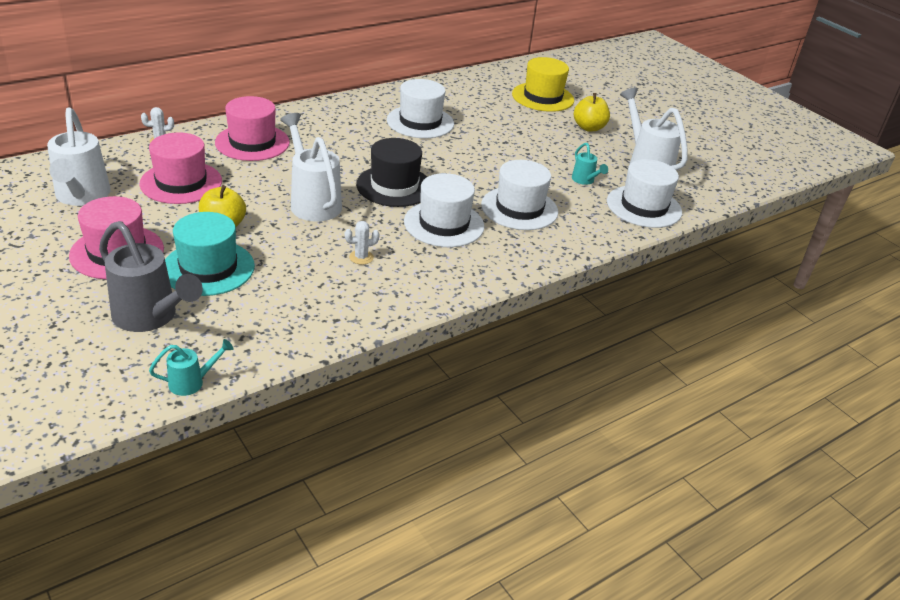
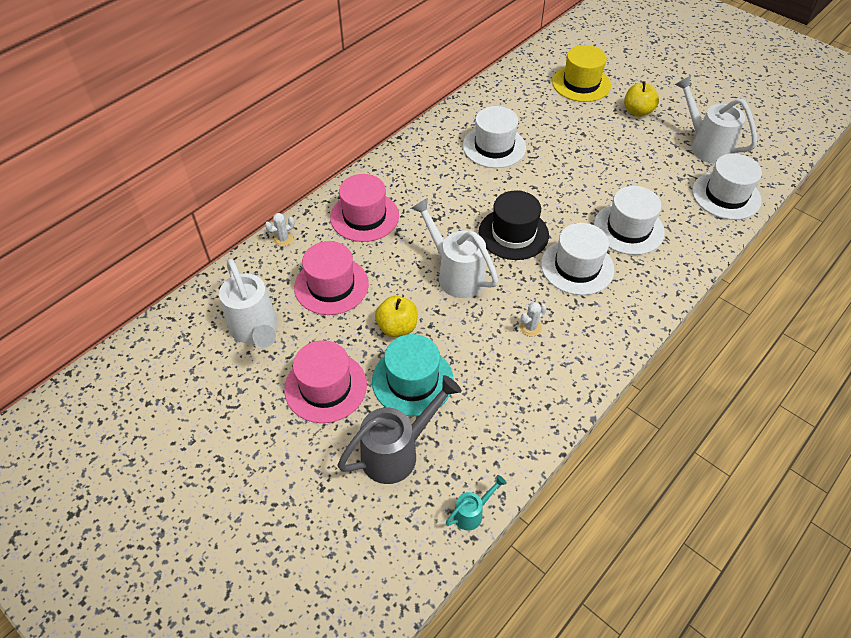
camera: 10 degrees left, 15 degrees up
grey watering can [99,221,203,332] -> grey watering can turned 60 degrees counterclockwise [338,375,462,484]
turquoise watering can [572,143,608,185] -> none

